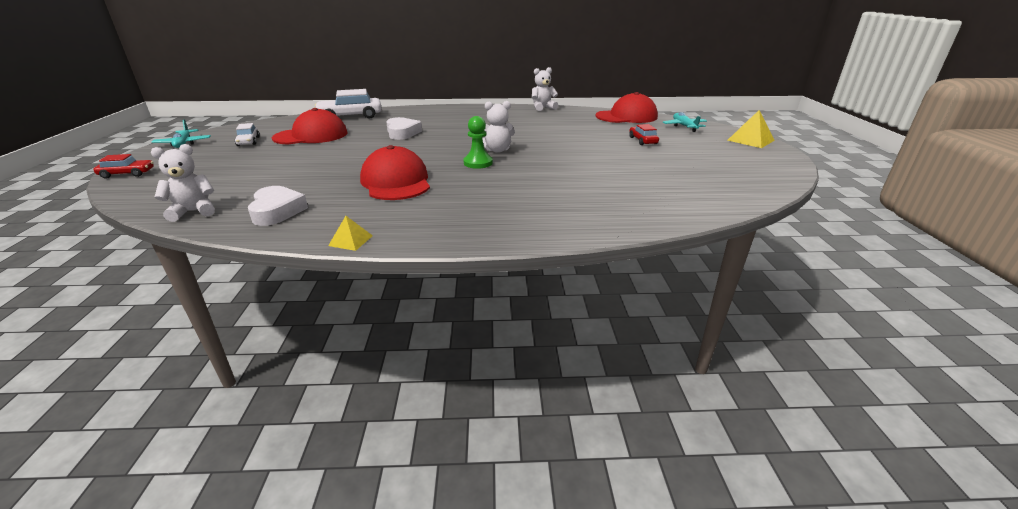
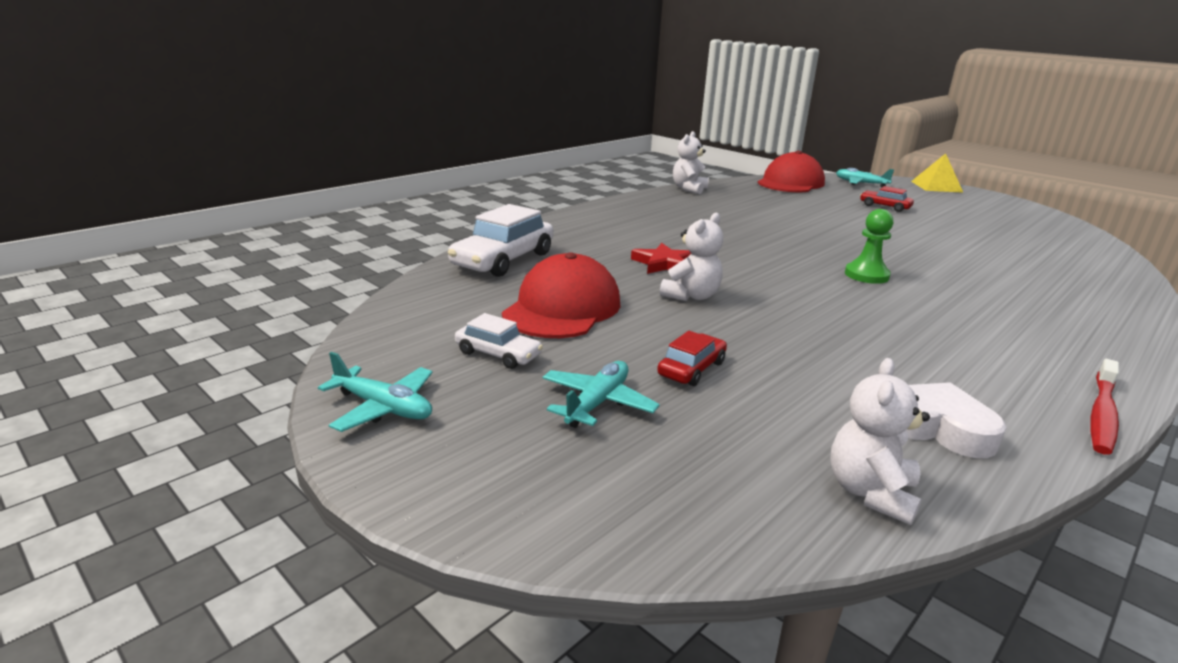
camera: 45 degrees left, 5 degrees down
red car [93,154,154,179] -> red car moved to [657,331,727,386]
yellow pyramid [328,216,373,251] -> red toothbrush [1090,359,1119,455]
red cap [360,145,430,200] -> none
white heart [386,117,422,140] -> red star [631,243,691,274]
white teddy bear [482,101,515,153] -> white teddy bear moved to [660,213,723,301]
none -> turquoise plane [542,361,660,428]

